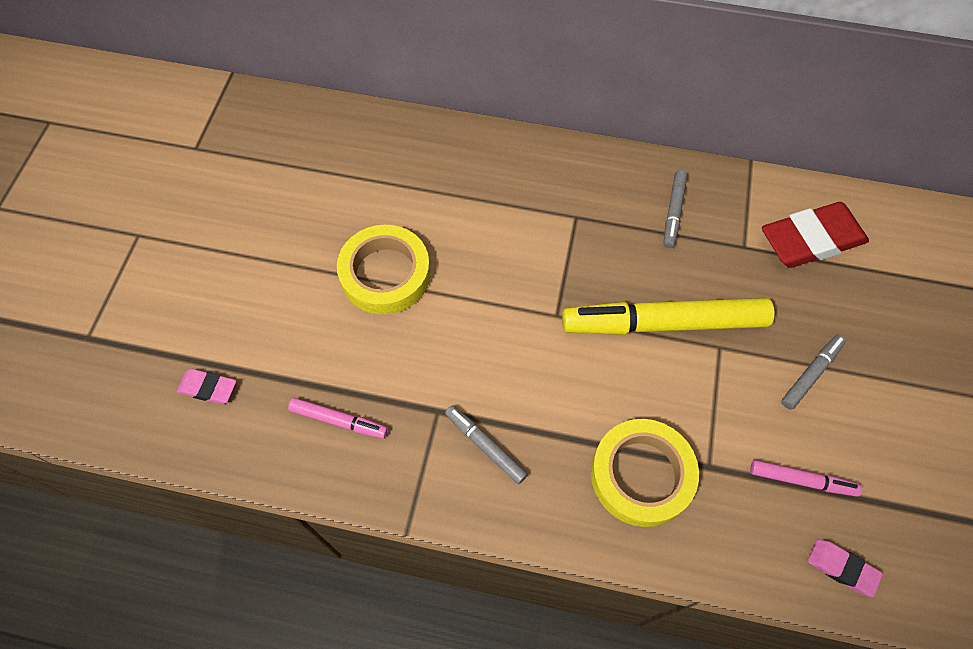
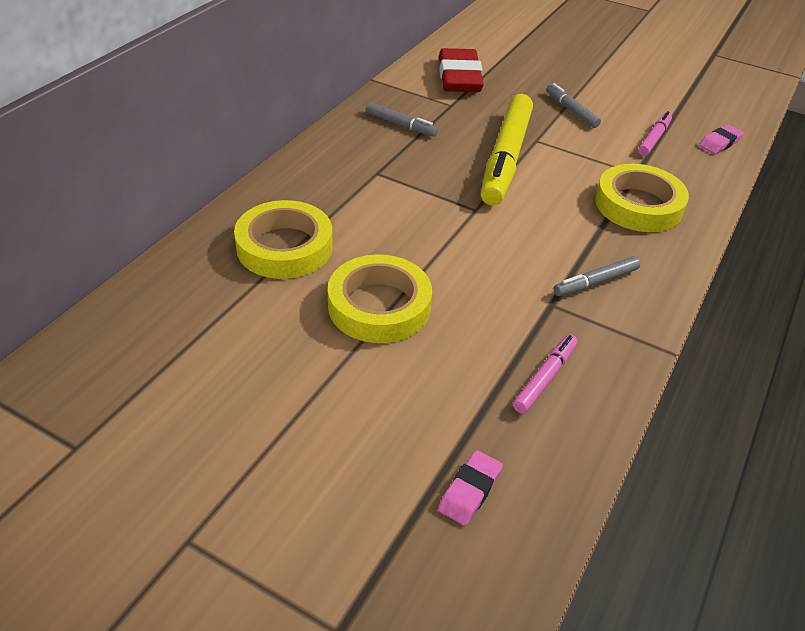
camera: 75 degrees left, 20 degrees down
none -> yellow tape [234,200,333,279]

